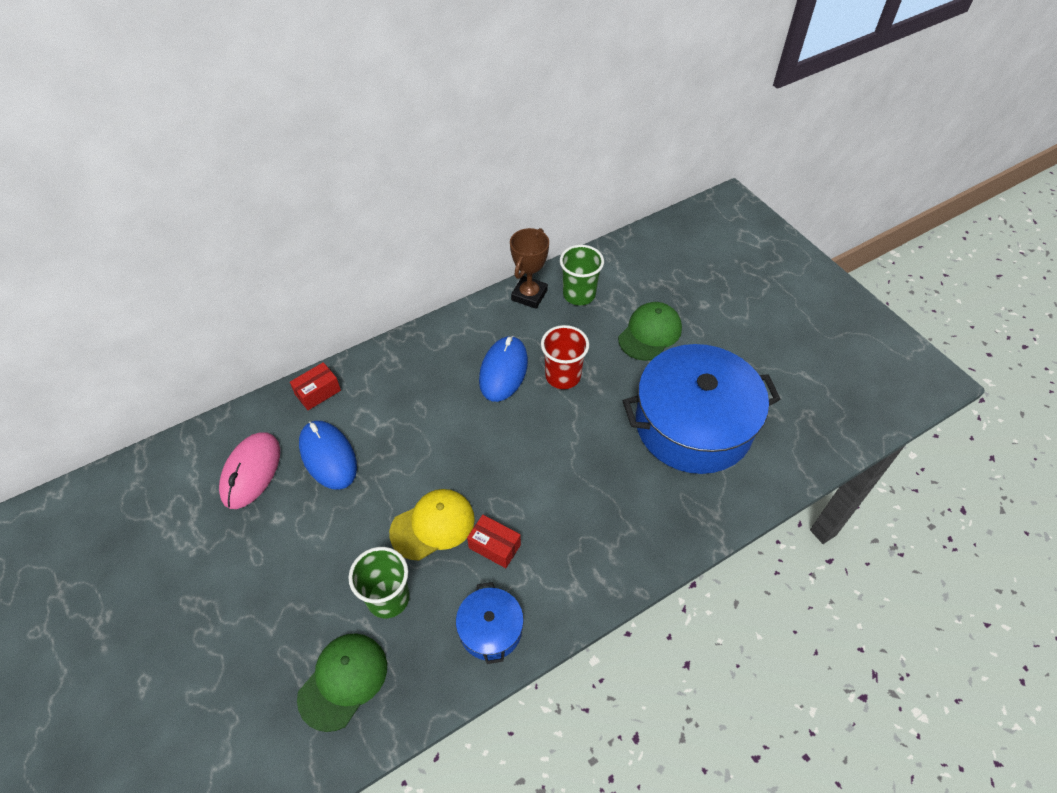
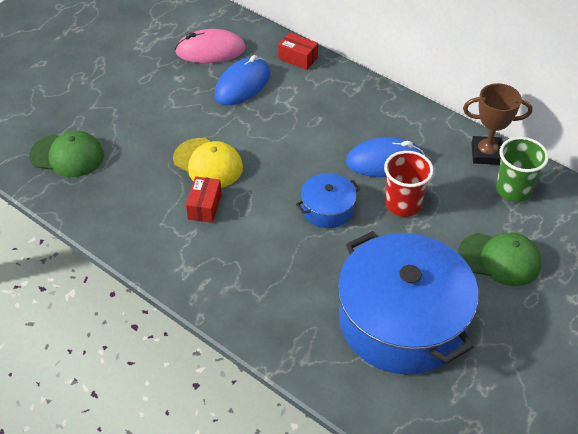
camera: 70 degrees right, 5 degrees down
green cup [348,547,410,618] -> none
blue pot [456,582,524,664] -> blue pot moved to [296,173,361,228]

